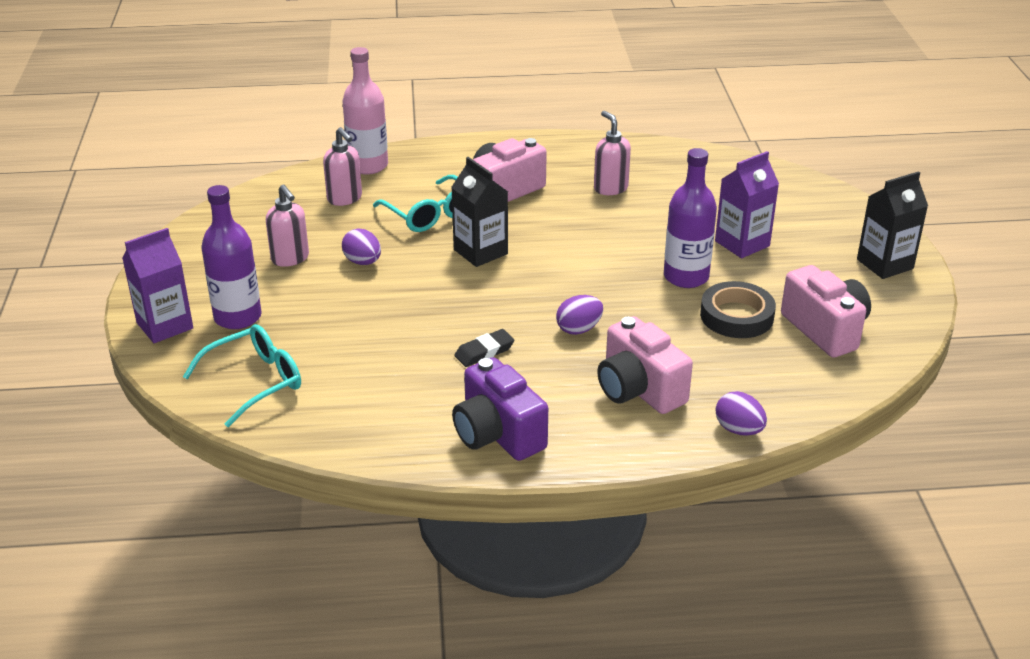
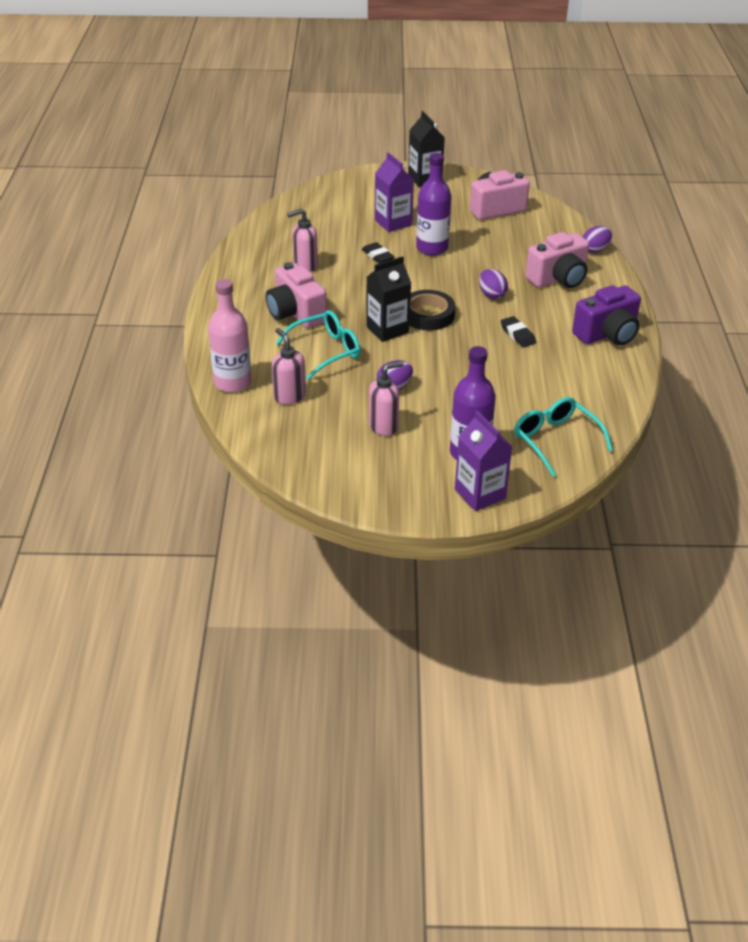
camera: 85 degrees left, 5 degrees up
pink soap dispenser [323,127,362,206] -> pink soap dispenser turned 90 degrees counterclockwise [272,328,306,404]
black tape [700,281,776,338] -> black tape moved to [410,290,455,331]
none -> black eraser [362,242,394,264]

